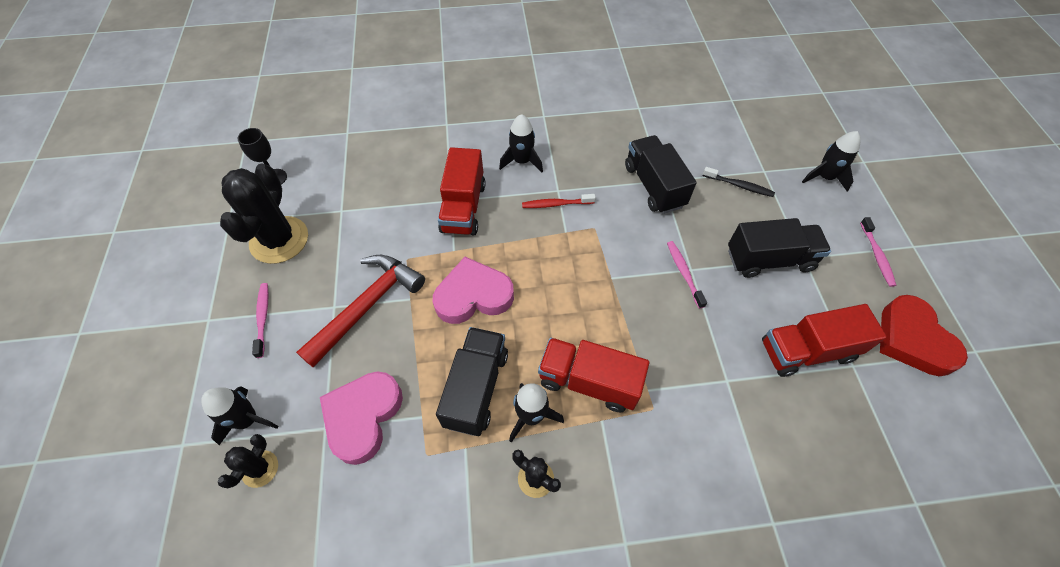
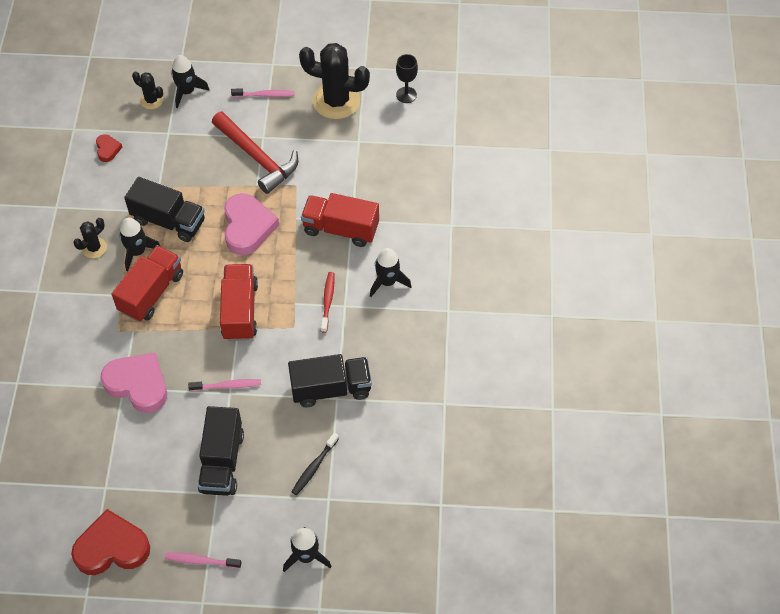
camera: 100 degrees right, 0 degrees up
pink heart [320,371,403,465] -> pink heart moved to [100,352,167,413]
red truck [762,304,887,377] -> red truck moved to [220,264,258,341]
none -> red heart [96,134,122,162]

